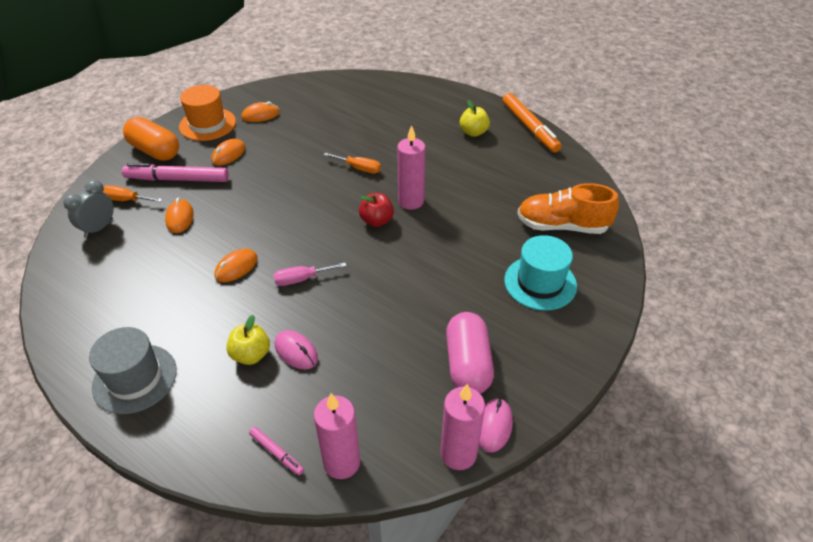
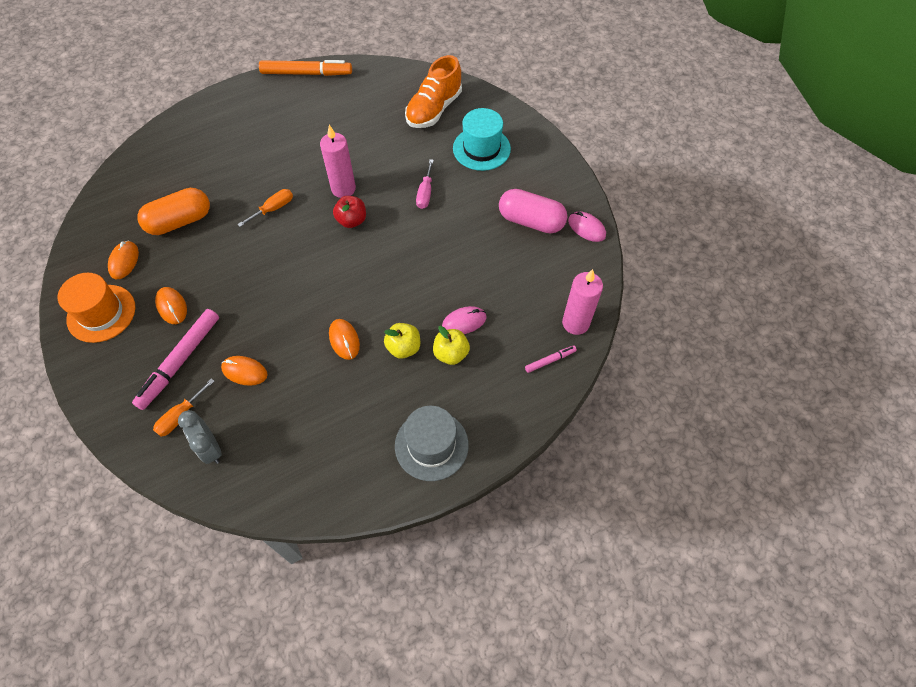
camera: 65 degrees left, 15 degrees up
orange capsule [123,117,179,161] -> orange capsule moved to [138,188,210,235]
pink screwdriver [274,262,347,286] -> pink screwdriver moved to [416,159,434,209]
pink candle [440,384,485,470] -> none
yellow apple [460,100,490,137] -> yellow apple moved to [384,323,420,359]

